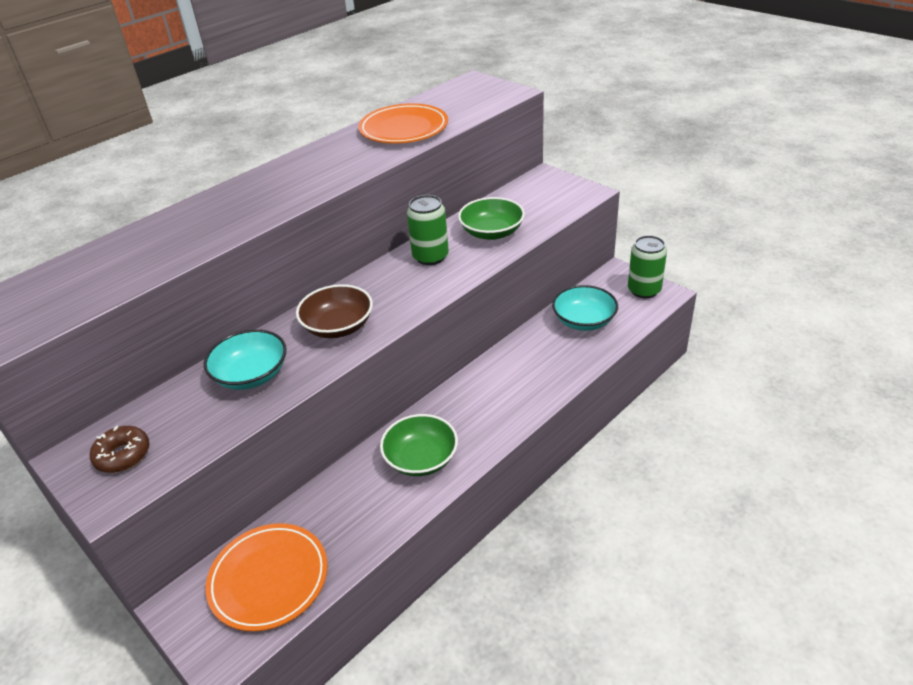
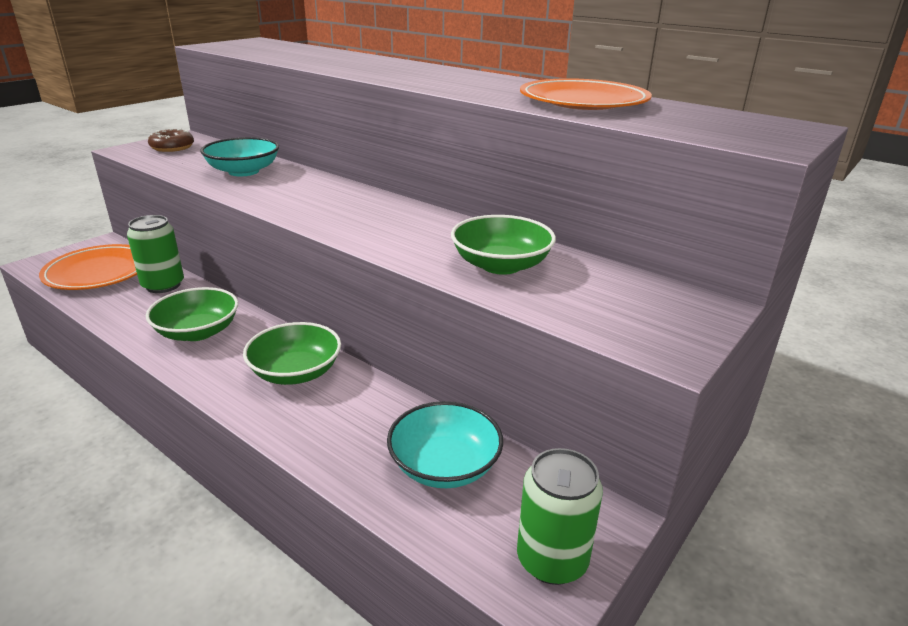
camera: 80 degrees right, 10 degrees down
brown bowl [296,284,373,338] -> none
green can [407,195,449,265] -> green can moved to [127,215,184,293]
none -> green bowl [243,322,341,385]

